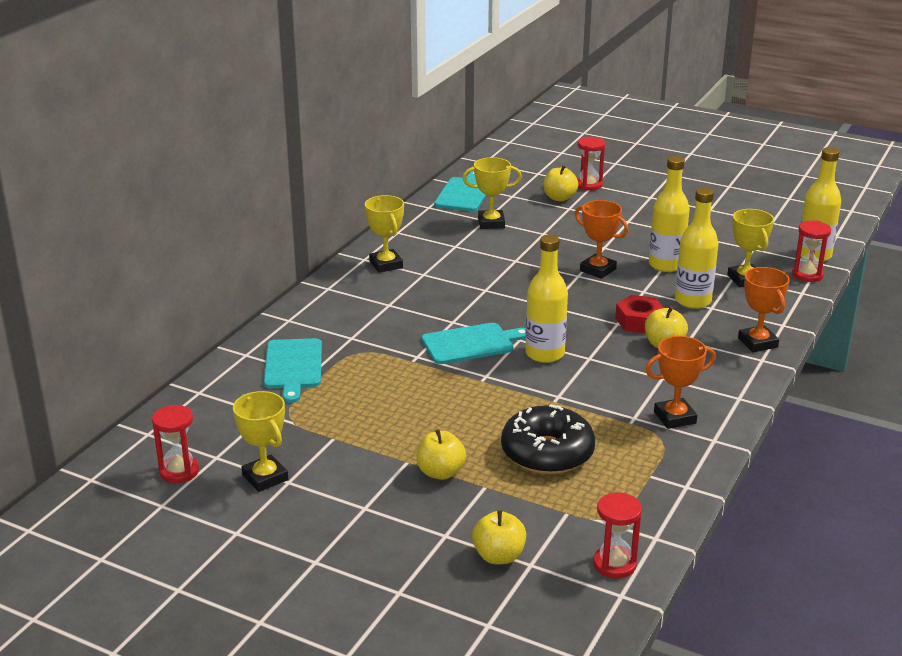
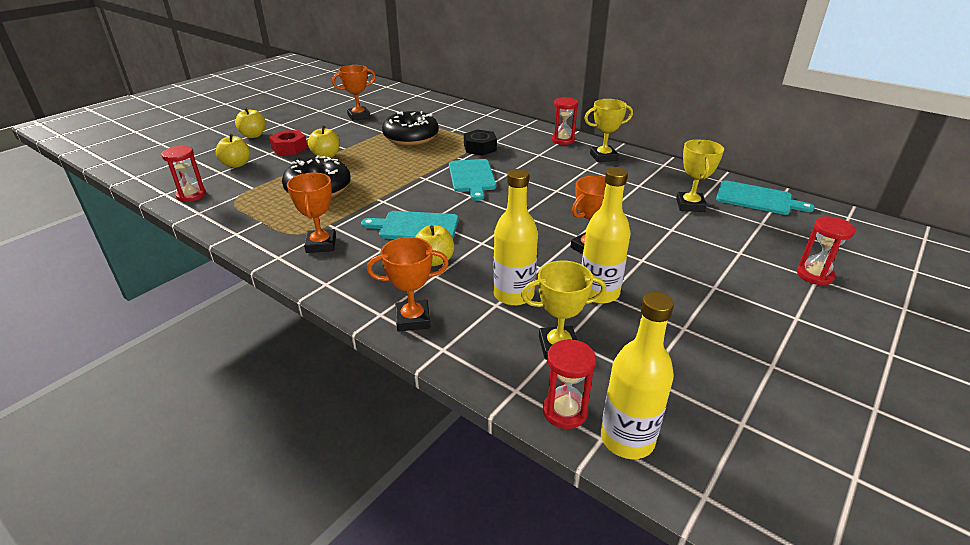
camera: 100 degrees right, 5 degrees up
red hourglass [152,405,199,483] -> red hourglass moved to [552,97,578,145]
yellow trophy [233,391,288,492] -> orange trophy [332,65,376,121]
turquoise cutting board [264,338,322,403] -> turquoise cutting board moved to [361,211,458,239]
yellow bottle [525,235,568,363] -> none
yellow apple [543,165,578,202] -> yellow apple moved to [235,107,266,138]
red nut [615,295,664,333] -> red nut moved to [269,130,308,155]
none -> black donut [382,111,439,145]
none -> black nut [464,129,497,155]

